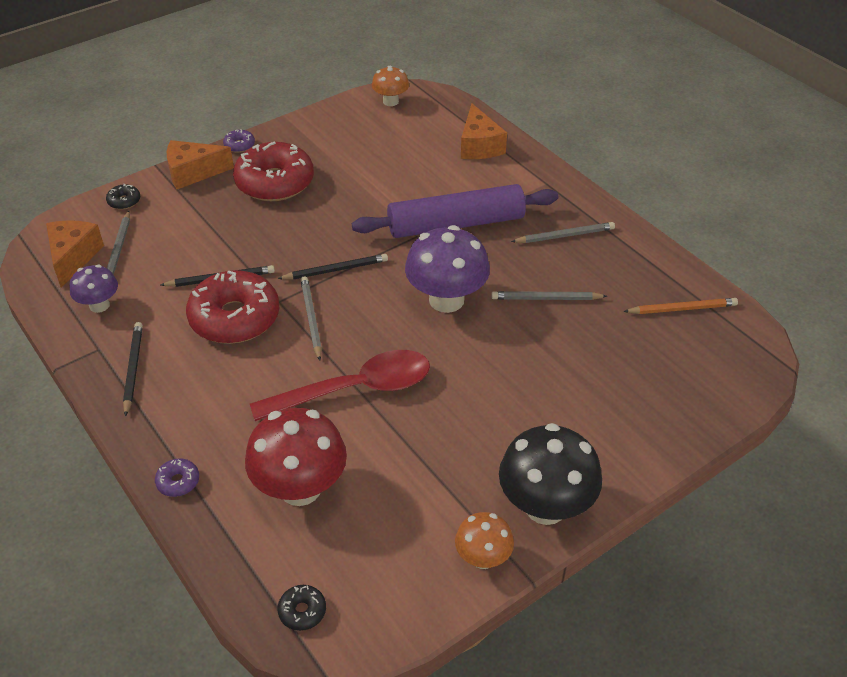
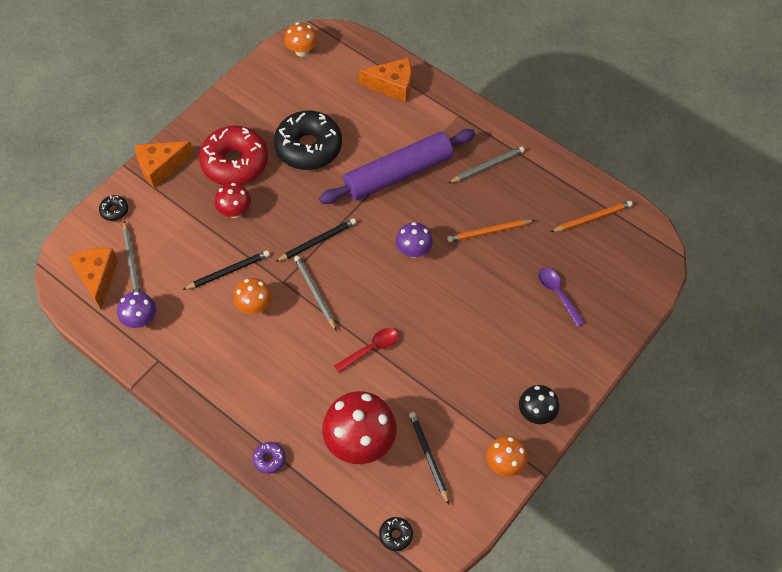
camera: 15 degrees left, 15 degrees up
black pencil [123,322,143,416] -> black pencil moved to [409,412,449,505]
red donut [186,270,279,344] -> orange mushroom [233,278,272,314]
purple donut [223,129,255,153] -> none
red spoon [250,350,430,421] -> red spoon [334,328,398,373], size x0.52
purple mushroom [405,225,490,313] -> purple mushroom [396,222,433,258], size x0.56
orange cheese [461,104,507,159] -> orange cheese turned 60 degrees counterclockwise [359,58,411,102]
grey pencil [491,291,607,300] -> orange pencil [447,220,535,242]
black mushroom [499,423,602,525] -> black mushroom [519,385,559,424], size x0.56
none -> red mushroom [214,183,251,218]
none -> black donut [274,111,342,170]
none -> purple spoon [538,268,585,326]

